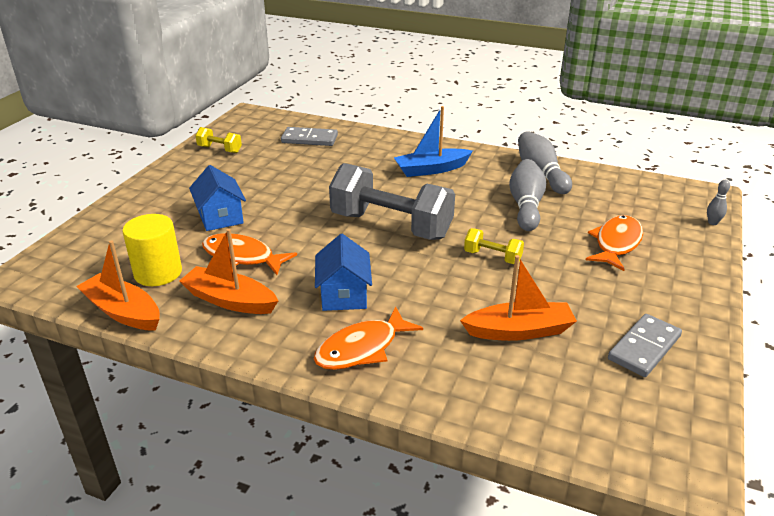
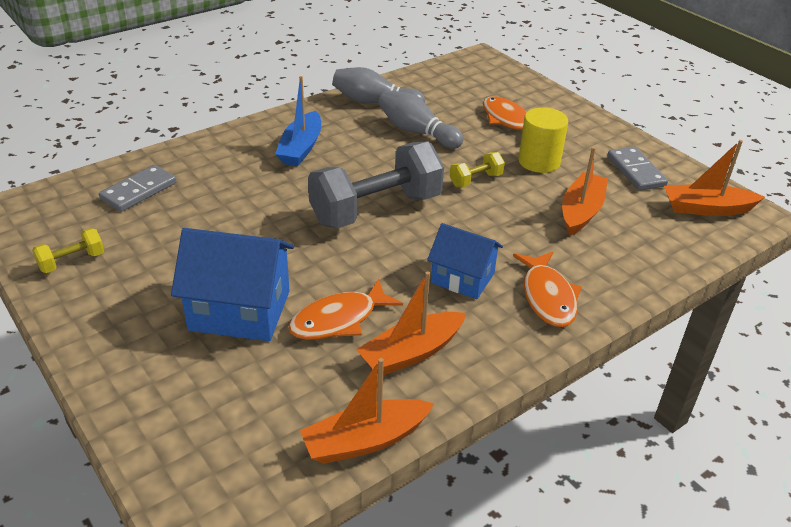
camera: 60 degrees left, 5 degrees up
yellow cylinder [122,214,182,286] -> yellow cylinder moved to [518,107,568,173]
blue house [189,165,246,231] -> blue house [171,228,294,341], size x1.56
grey bowling pin [707,180,730,225] -> none
none -> orange boat [664,140,765,216]

